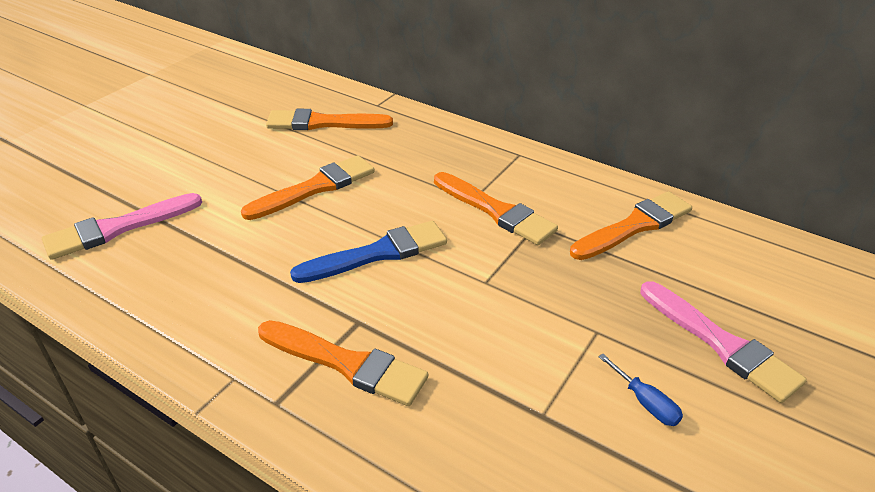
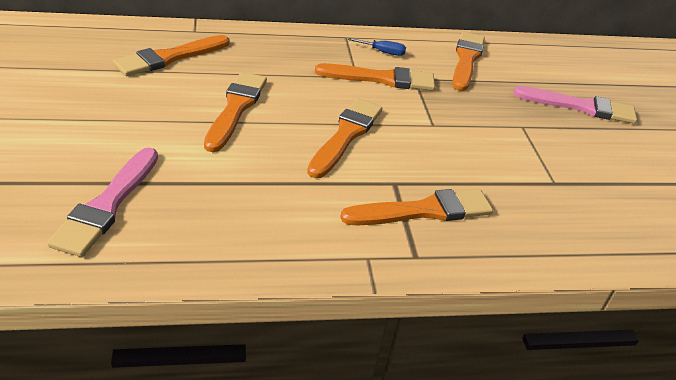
camera: 45 degrees left, 0 degrees up
blue brush [290,221,447,283] -> orange brush [307,98,382,178]
blue screwdriver [598,354,683,426] -> blue screwdriver moved to [348,38,406,56]

